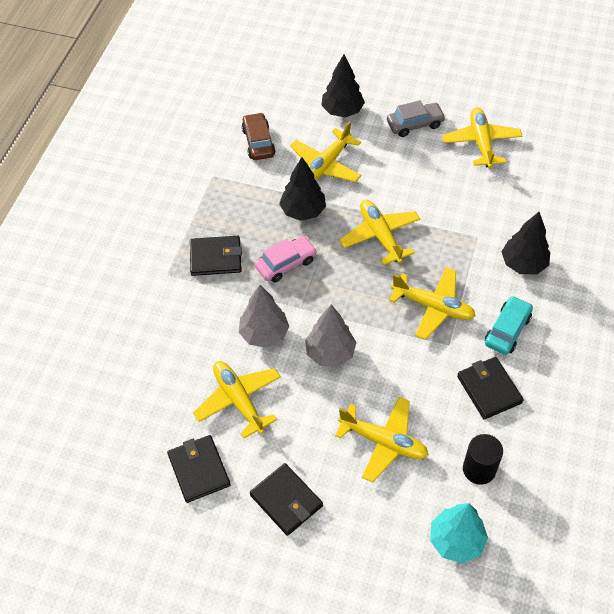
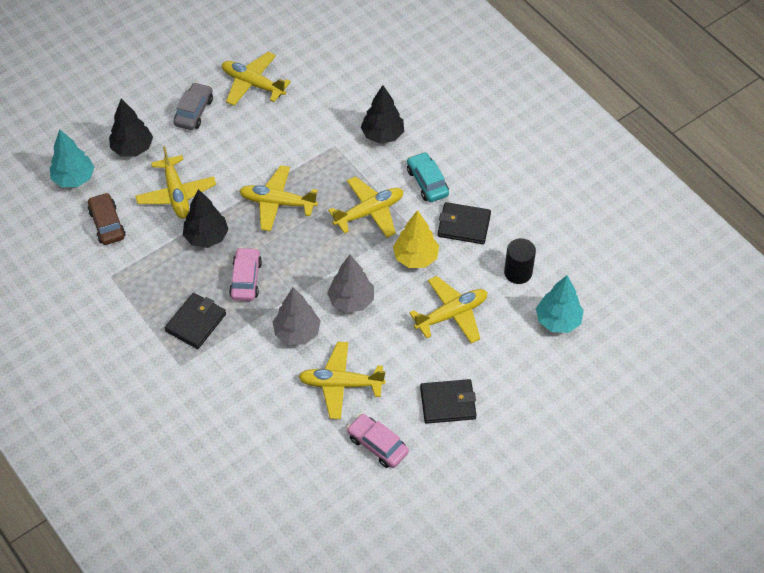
camera: 55 degrees left, 0 degrees up
black wallet [167,435,230,503] -> pink car [347,414,409,468]
brown car [242,112,276,160] -> brown car turned 45 degrees clockwise [88,193,126,245]
none -> turquoise tree [50,129,94,187]
none -> yellow tree [393,210,439,268]

